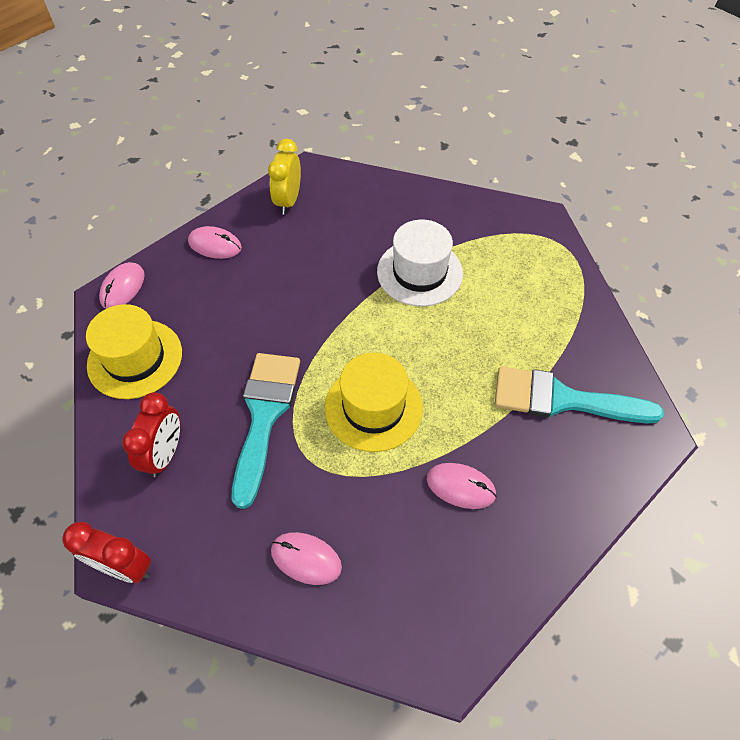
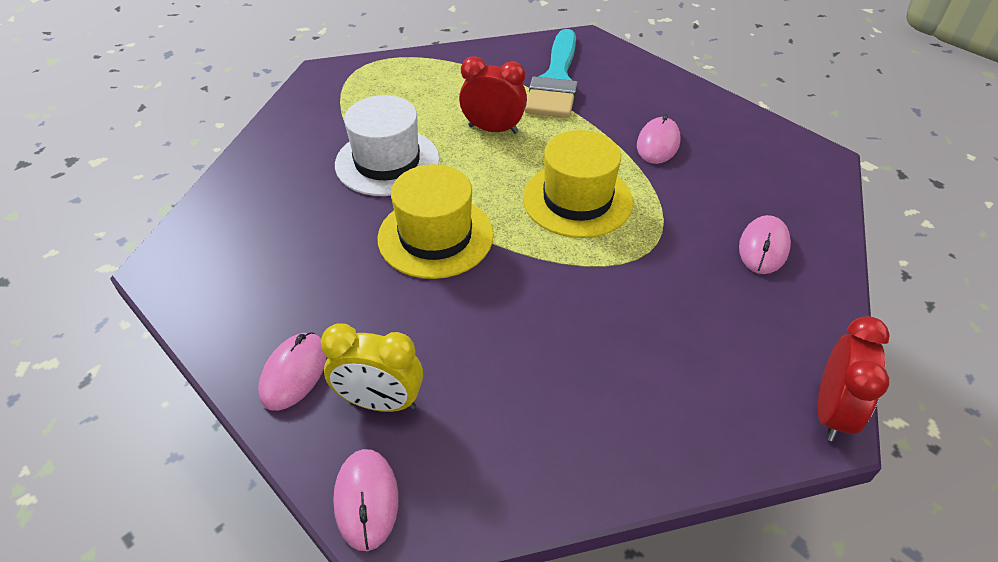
camera: 90 degrees left, 10 degrees down
yellow hat [86,304,182,399] -> yellow hat moved to [377,164,494,279]
pink mouse [99,262,144,309] -> pink mouse turned 60 degrees clockwise [333,449,399,551]
red clock [122,392,180,477] -> red clock moved to [459,56,527,134]
turquoise brush [232,353,300,509] -> none
yellow clock [268,139,301,215] -> yellow clock moved to [320,323,423,412]

